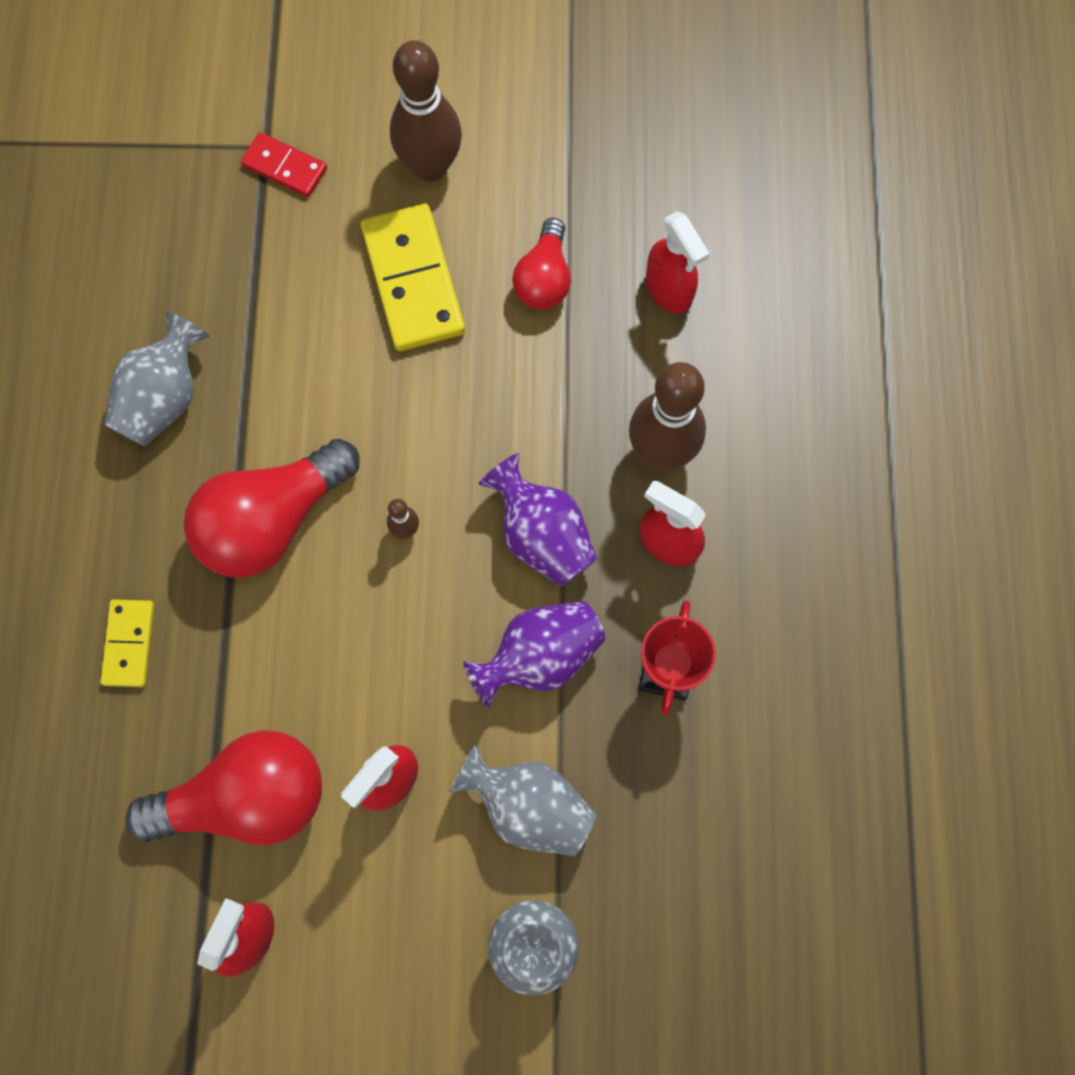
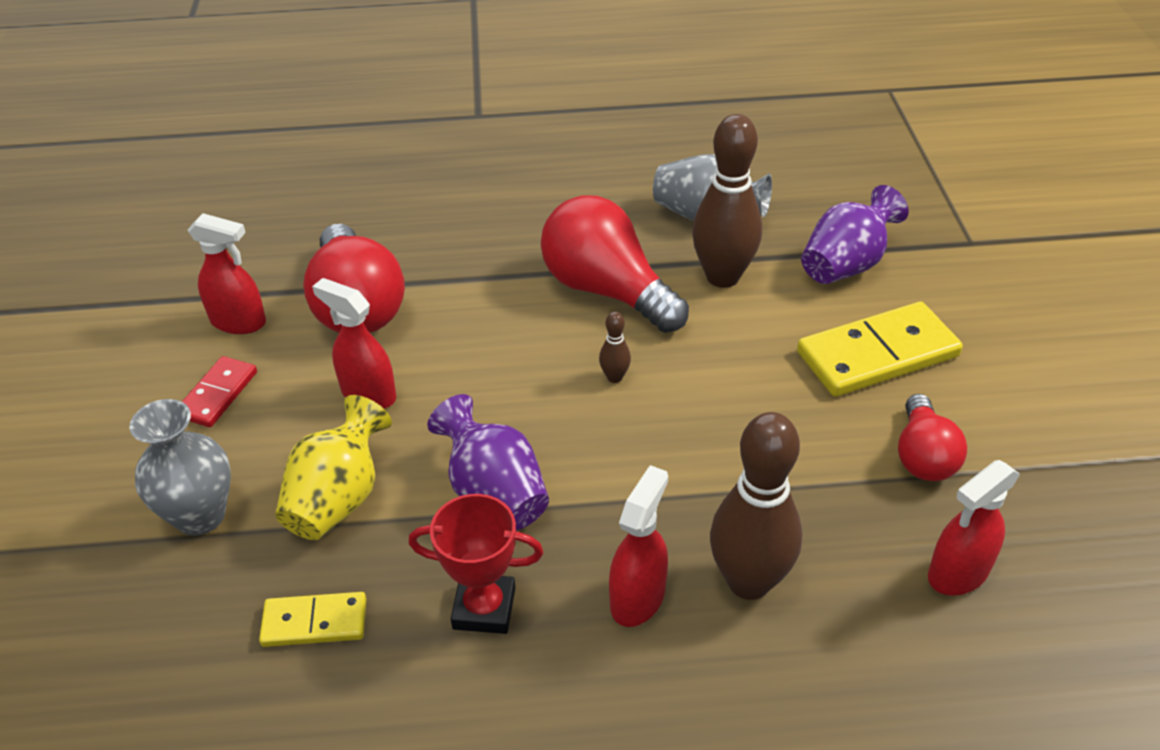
camera: 85 degrees right, 30 degrees down
yellow domino [100,599,154,687] -> yellow domino moved to [259,592,366,647]
red domino [241,132,327,197] -> red domino moved to [182,356,257,427]
brown bowling pin [390,40,462,181] -> brown bowling pin moved to [692,114,762,288]
grey vase [449,744,596,856] -> yellow vase [275,395,392,540]
purple vase [479,453,597,587] -> purple vase moved to [801,185,909,284]
red light bulb [512,218,571,310] -> red light bulb turned 90 degrees counterclockwise [898,394,967,481]

